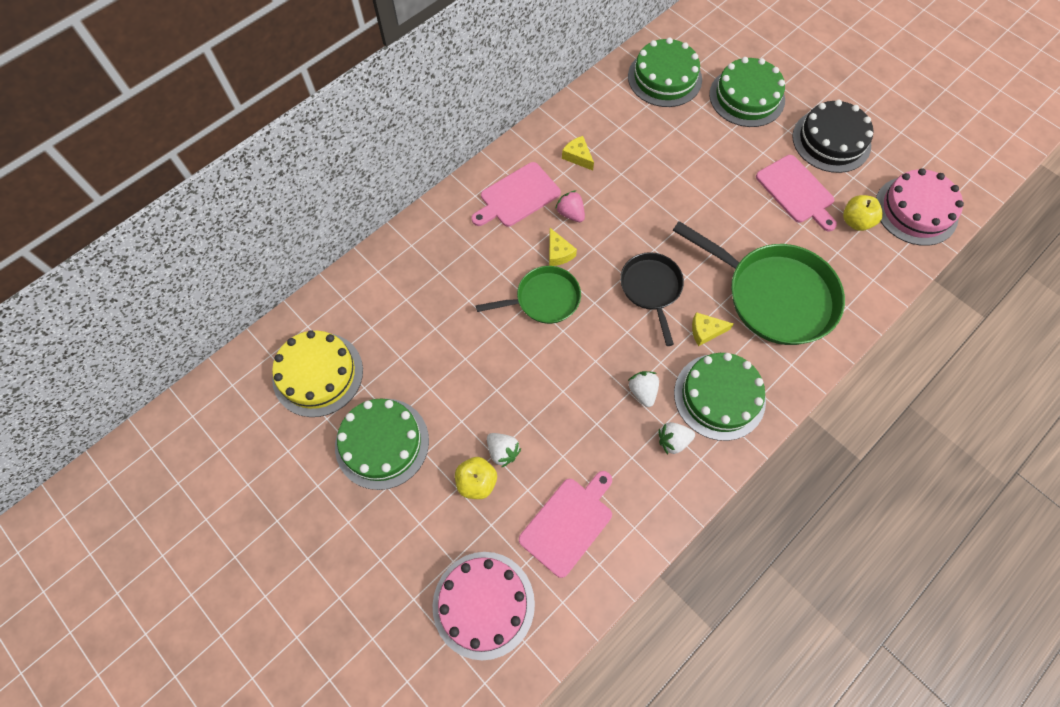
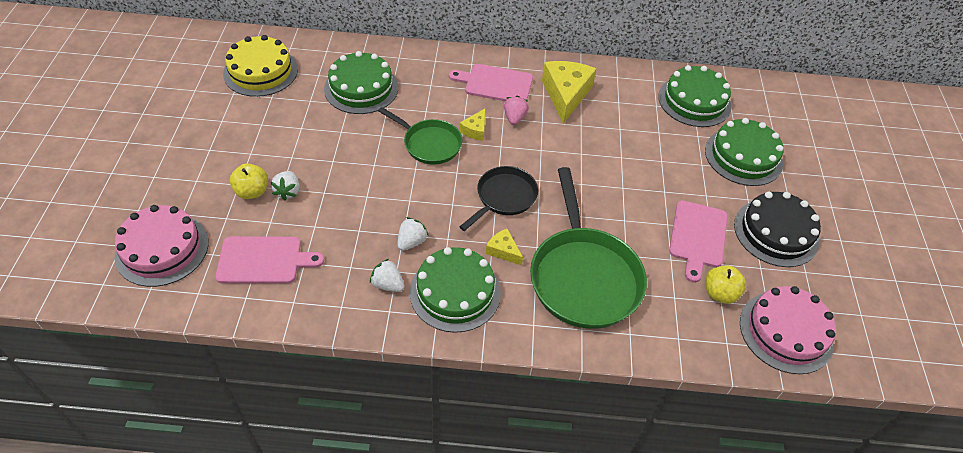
camera: 45 degrees right, 15 degrees down
green cake [335,399,429,490] -> green cake moved to [324,51,398,114]
yellow cheese [562,136,594,171] -> yellow cheese [542,61,596,124], size x2.02

